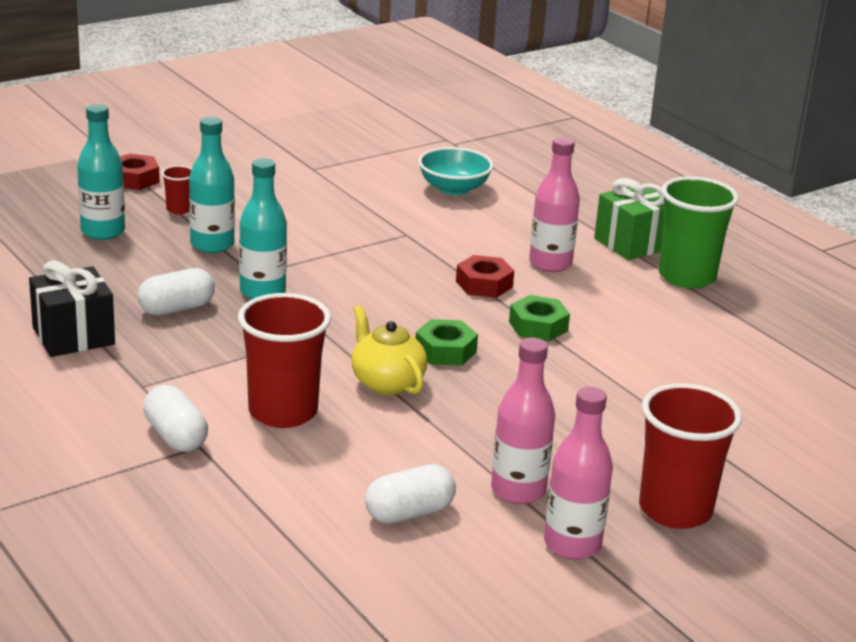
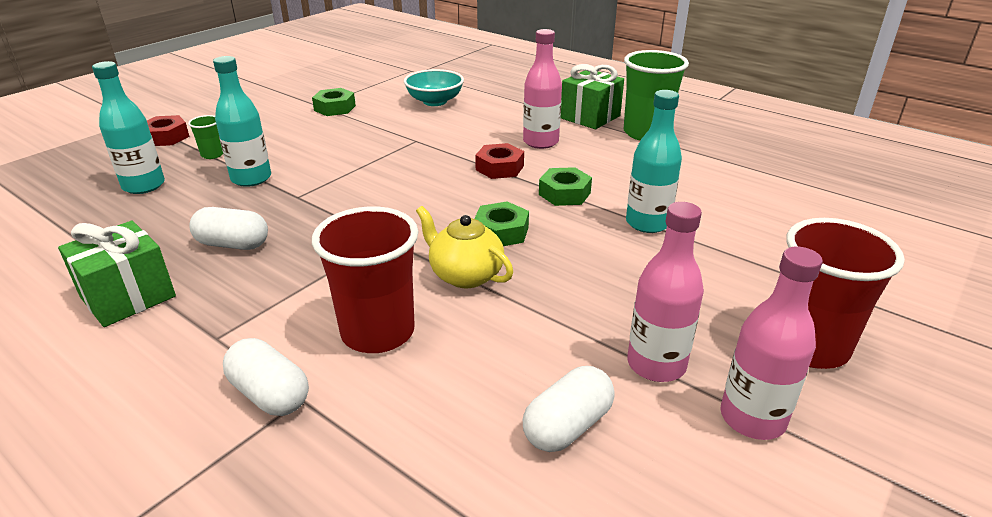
camera: 15 degrees left, 5 degrees up
black gift [29,260,115,357] -> green gift [58,221,176,327]
white capsule [138,268,215,315] -> white capsule turned 60 degrees clockwise [189,207,268,250]
red cup [162,165,192,215] -> green cup [188,115,223,159]
turquoise bottle [239,158,287,299] -> turquoise bottle moved to [626,90,682,233]
none -> green nut [312,88,356,116]

